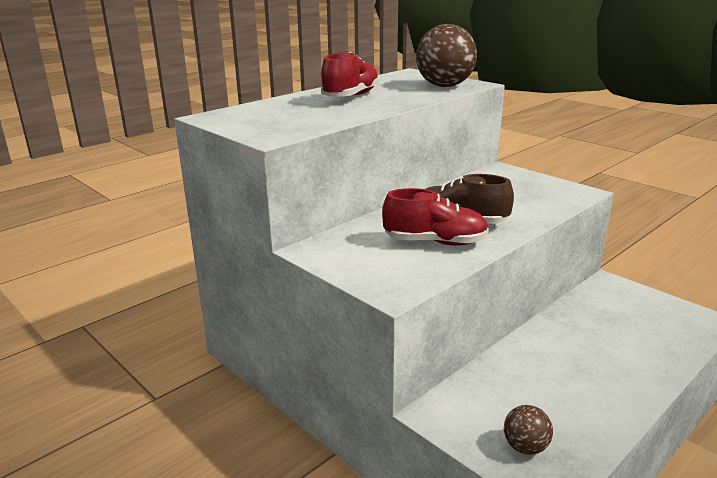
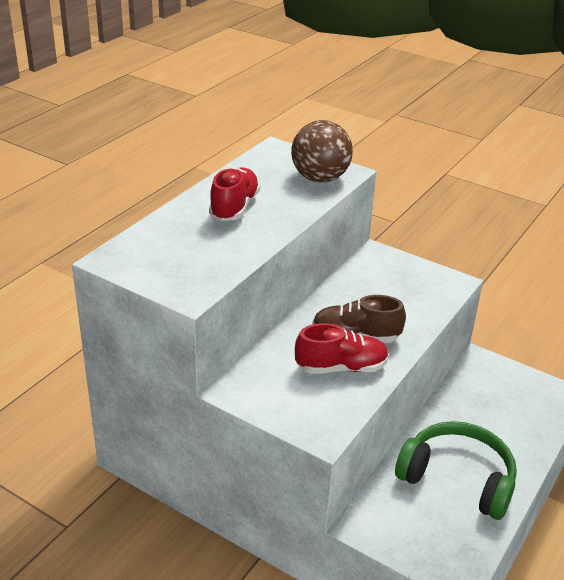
camera: 15 degrees left, 10 degrees up
brown ball [504,405,553,455] -> none
none -> green headphones [395,421,517,520]

